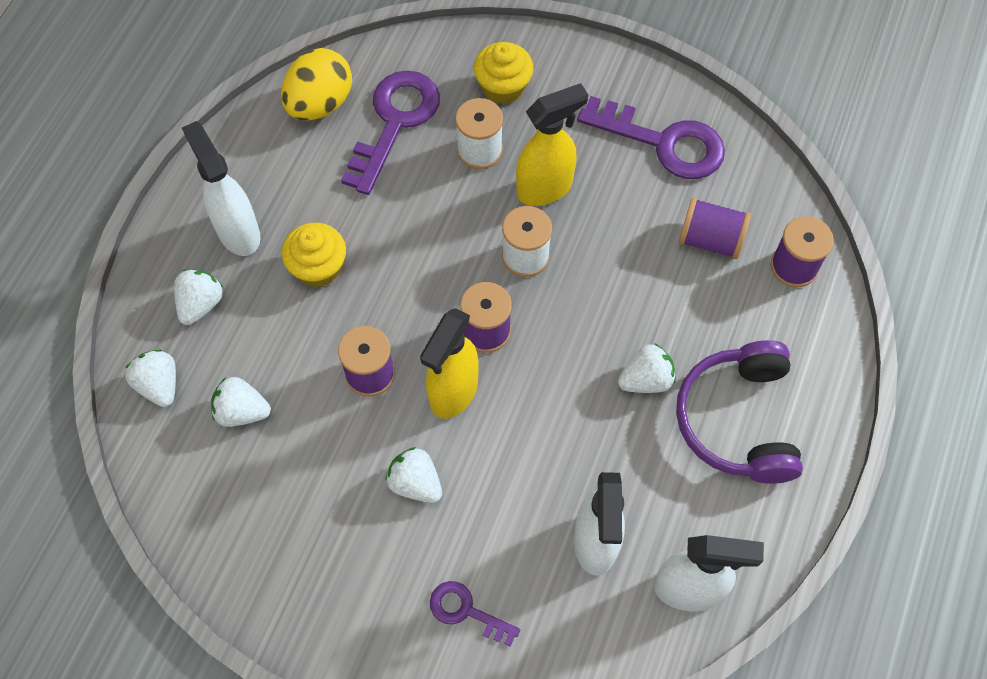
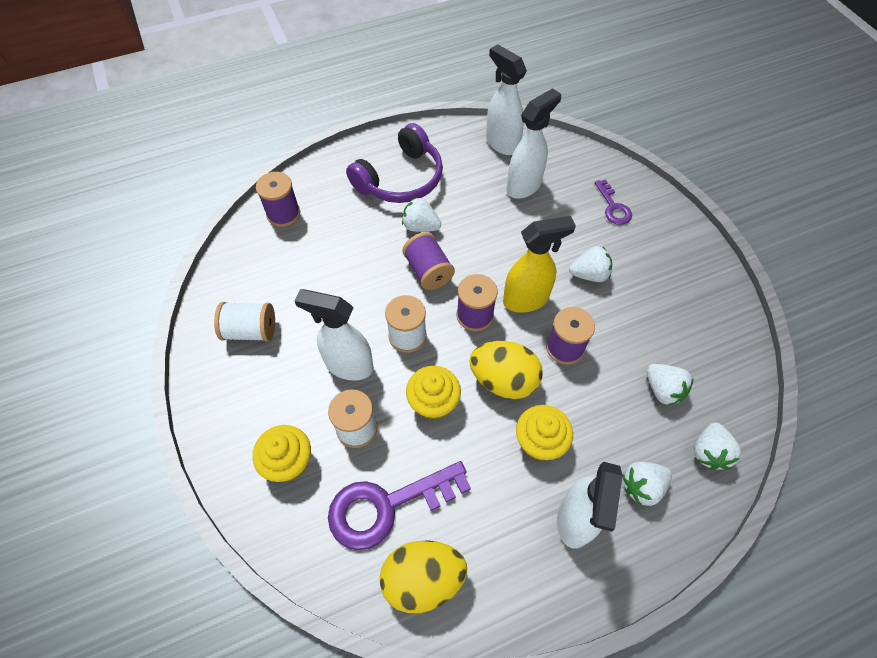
camera: 135 degrees left, 5 degrees down
white strawberry [385,447,442,503] -> white strawberry turned 90 degrees counterclockwise [569,246,612,282]
yellow spray bottle [516,83,588,206] -> white spray bottle [295,289,374,381]
purple key [577,96,725,179] -> white spool [214,302,275,341]
purple spool [679,197,751,259] -> purple spool moved to [402,232,455,290]
none -> yellow cupcake [406,366,461,420]
none -> yellow egg [469,341,543,399]

